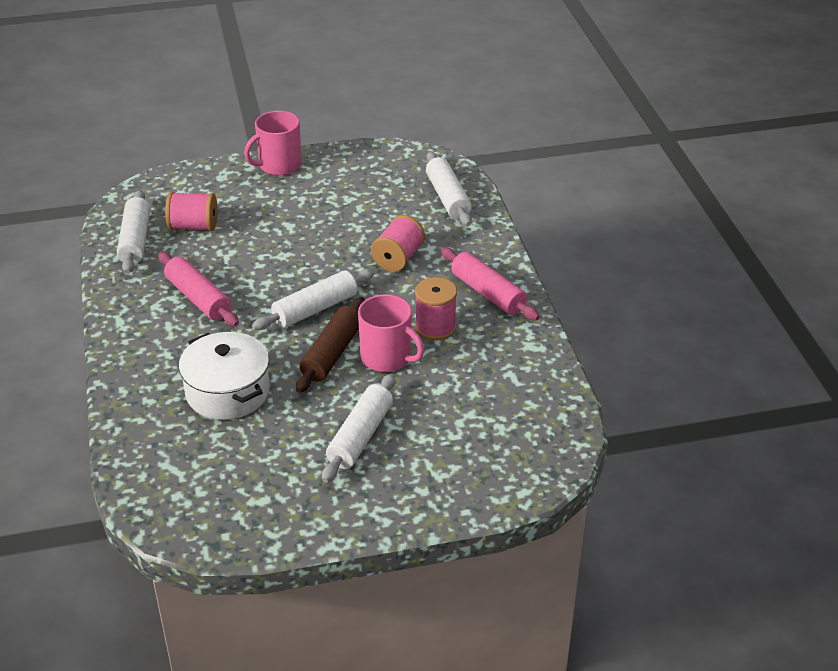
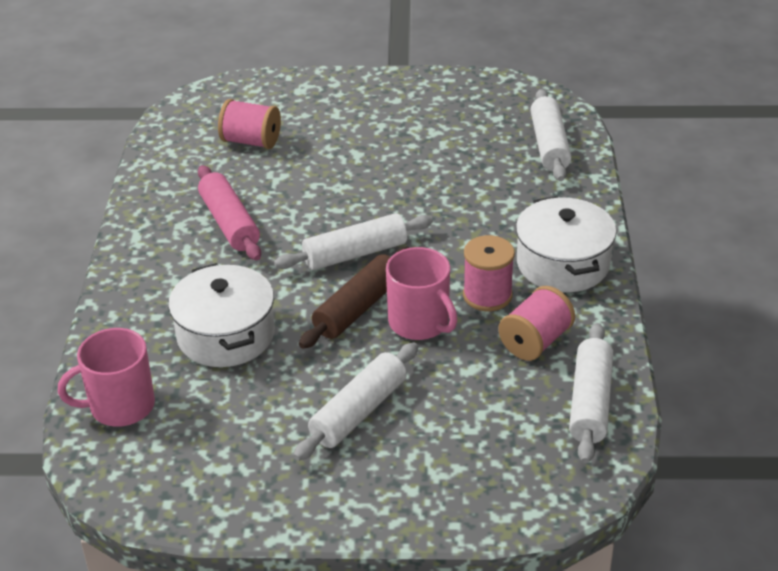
camera: 15 degrees right, 0 degrees up
white rolling pin [117,190,150,274] -> white rolling pin moved to [569,323,613,464]
pink mug [244,111,302,175] -> pink mug moved to [58,328,155,427]
pink spool [371,215,425,272] -> pink spool moved to [498,286,575,361]
pink rolling pin [441,248,540,321] -> white pot [516,196,616,292]

